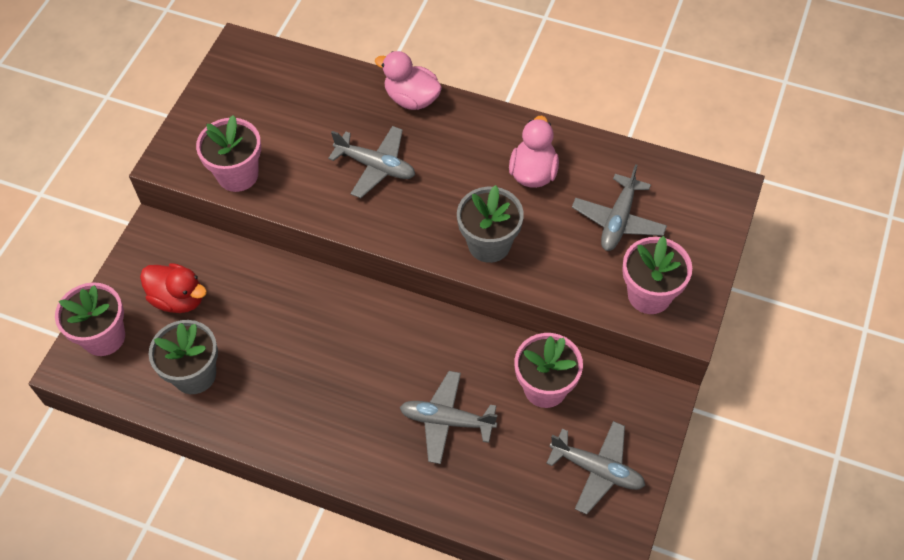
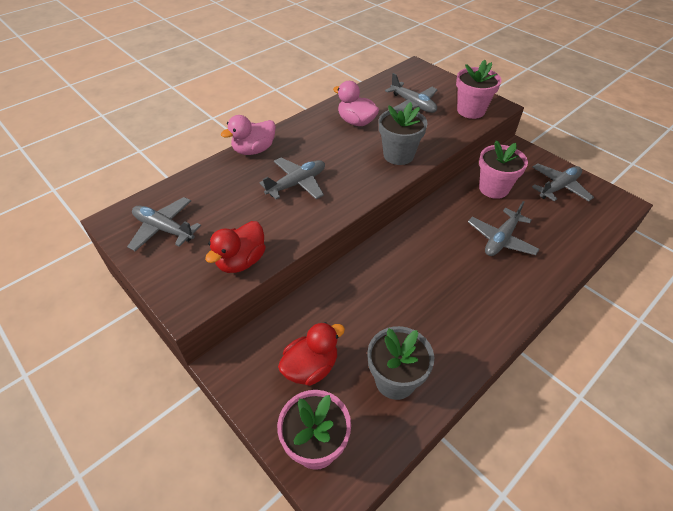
camera: 65 degrees left, 10 degrees down
pink flower pot [196,115,261,192] -> red duck [205,221,266,273]
none -> grey plane [127,197,201,251]

